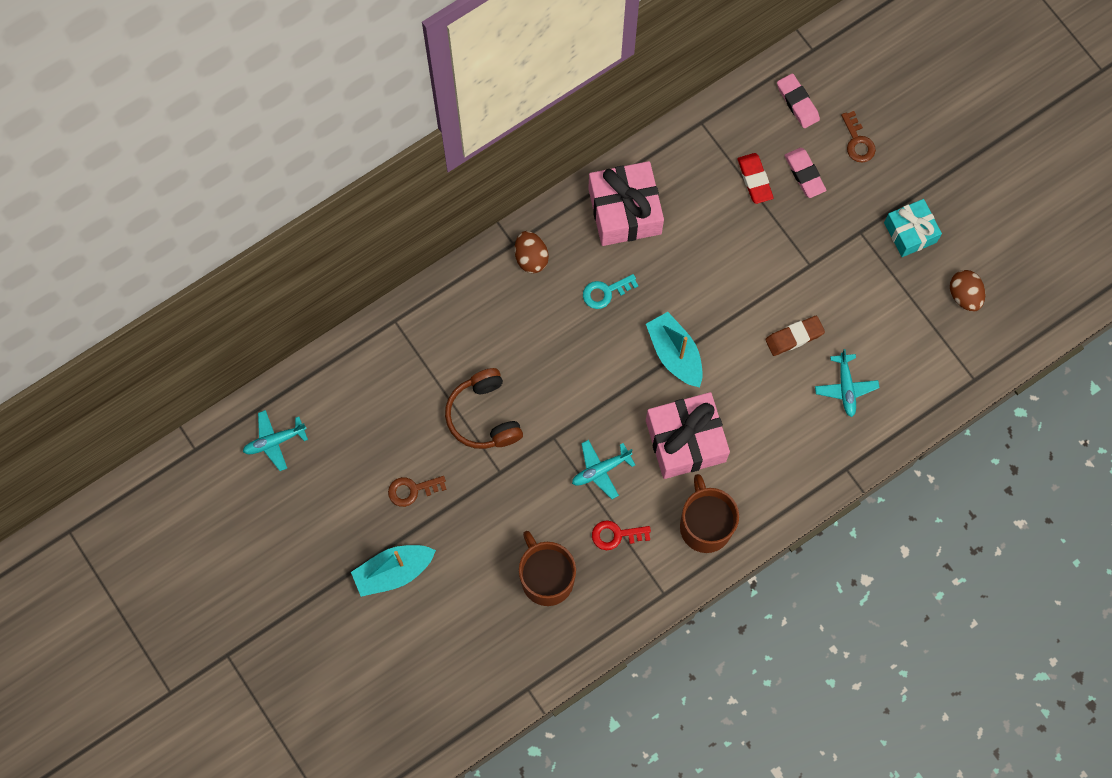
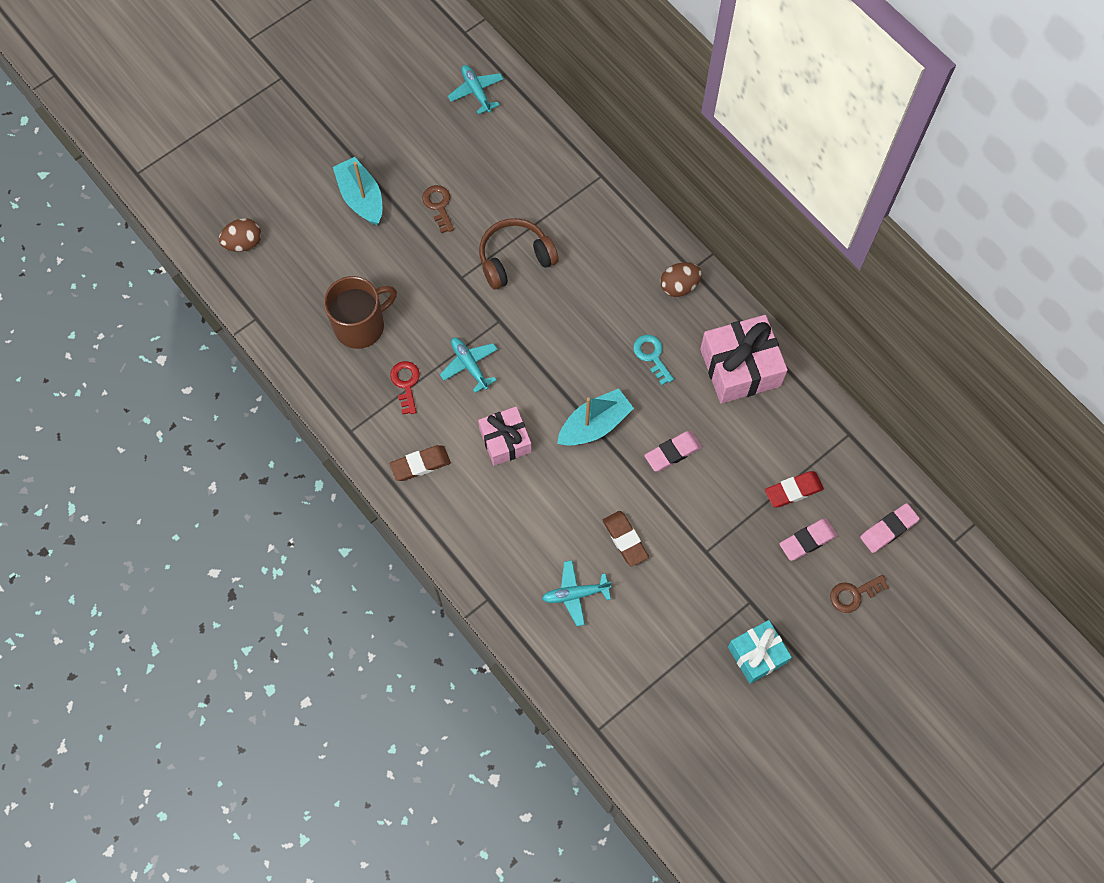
camera: 85 degrees right, 5 degrees down
pink gift [646,392,730,479] -> pink gift [478,407,532,466], size x0.64
brown mug [680,474,739,553] -> brown eraser [390,445,451,481]
brown egg [950,270,985,311] -> brown egg moved to [219,218,261,252]
none -> pink eraser [644,431,702,472]

